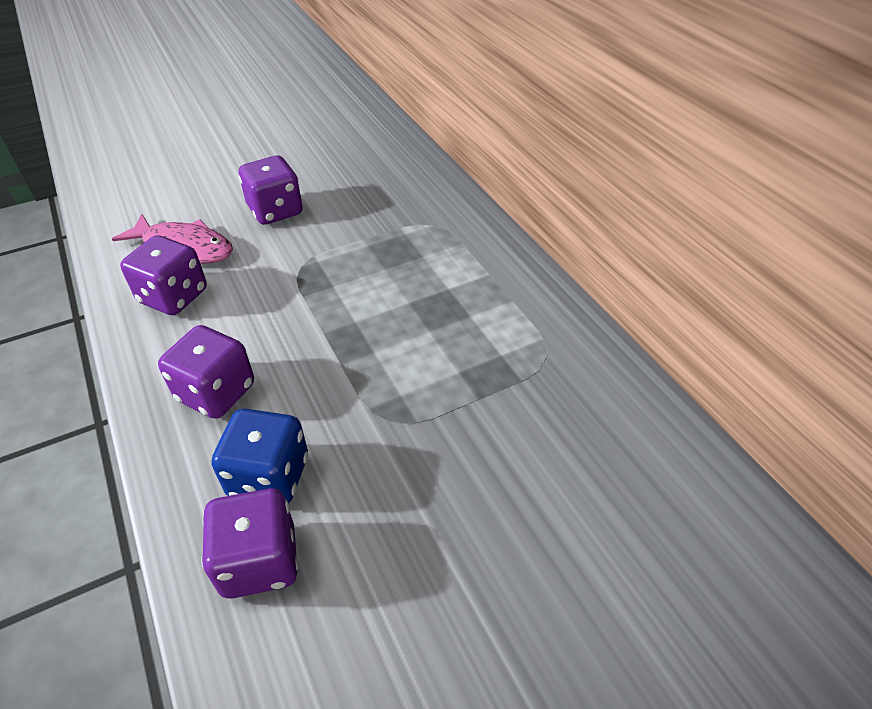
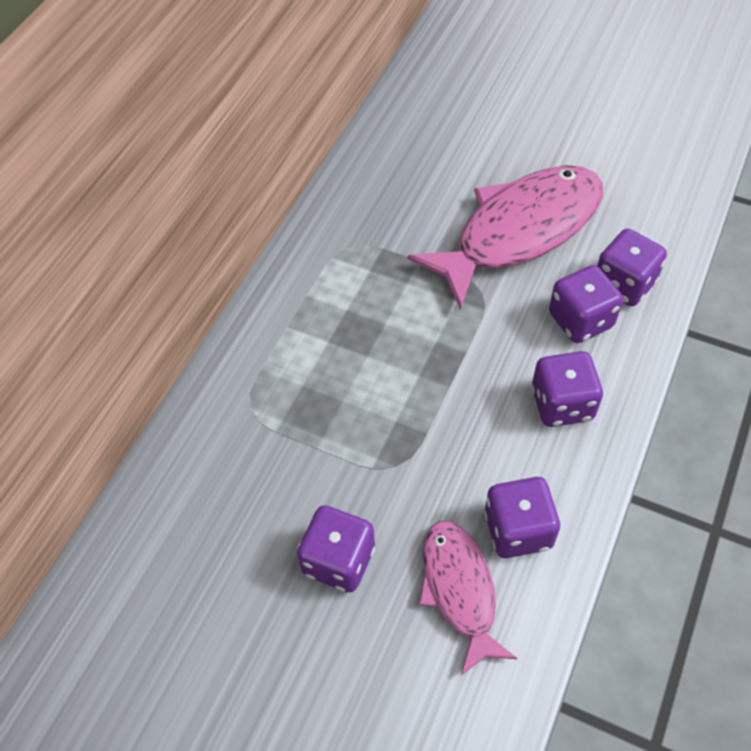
camera: 125 degrees left, 10 degrees up
blue dice [212,409,308,504] -> purple dice [549,265,623,343]
none -> pink fish [407,165,603,310]

